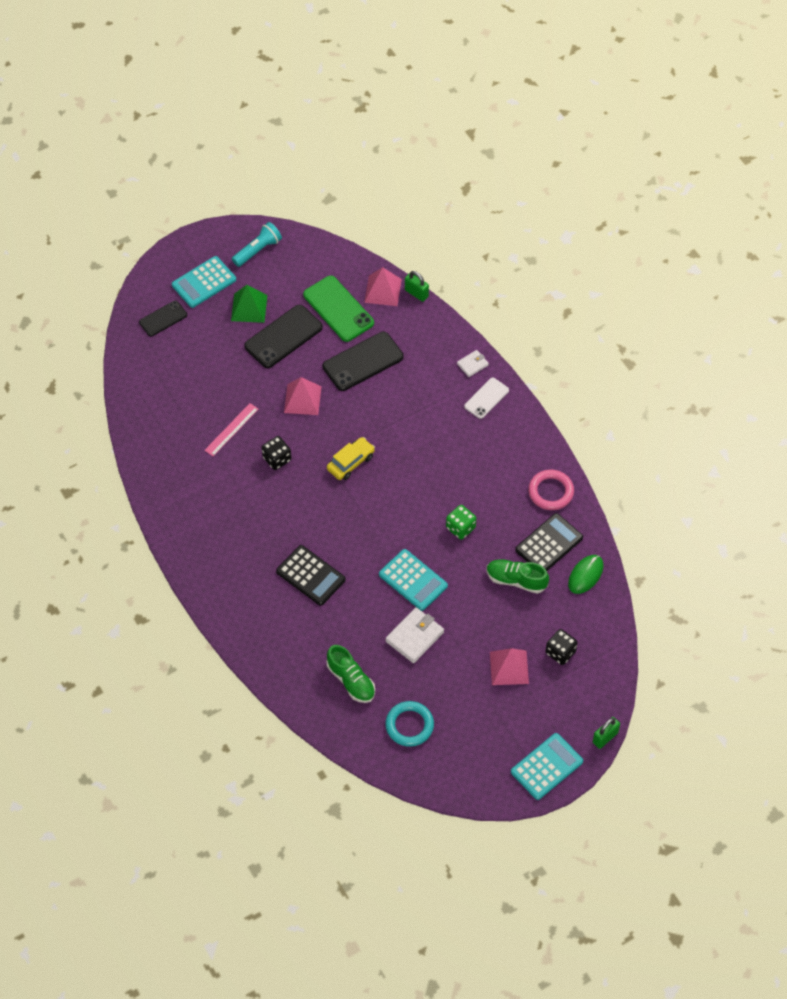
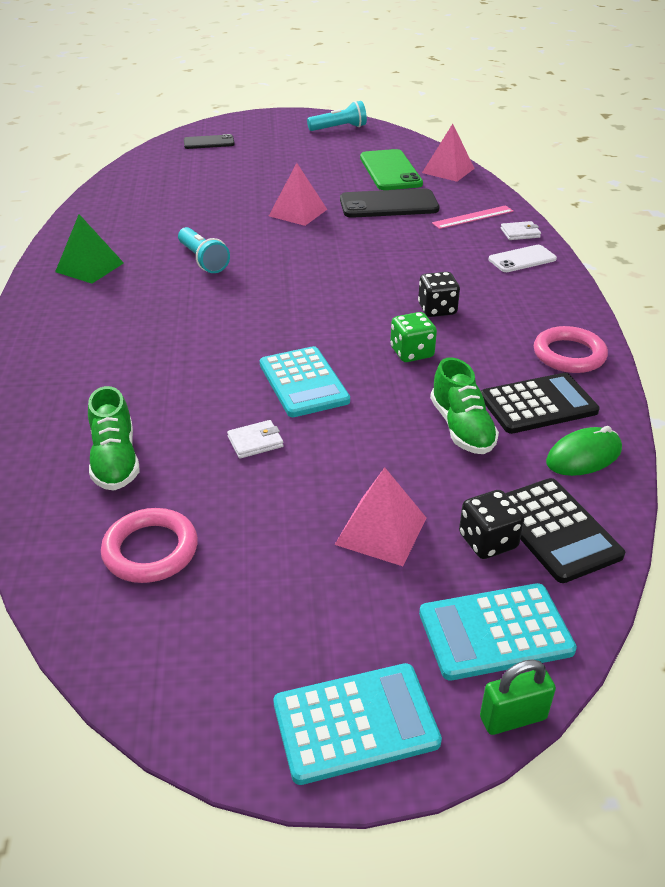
camera: 25 degrees right, 20 degrees down
turquoise calculator [172,256,236,308] -> turquoise calculator moved to [419,583,577,681]
pink ruler [204,403,258,456] -> pink ruler moved to [432,205,514,229]
green pyramid [231,285,267,323] -> green pyramid moved to [55,214,124,284]
black phone [244,305,323,368] -> none
black dice [262,436,291,470] -> black dice moved to [418,272,460,317]
black calculator [276,545,346,606] -> black calculator moved to [505,478,625,583]
yellow car [327,437,375,480] -> none
turquoise ring [385,701,434,747] -> pink ring [101,508,198,583]
white wallet [386,607,444,663] -> white wallet [227,420,284,459], size x0.57
green padlock [405,271,429,302] -> none
green shoe [487,559,549,594] -> green shoe turned 150 degrees counterclockwise [430,357,499,454]
none -> turquoise flashlight [178,227,230,273]

